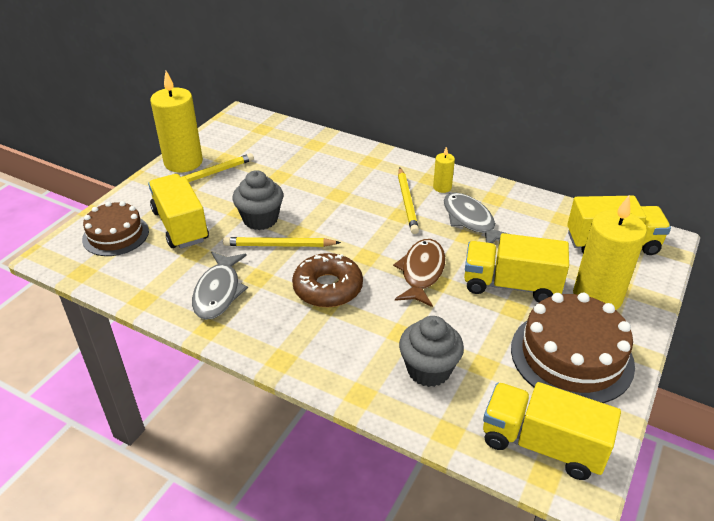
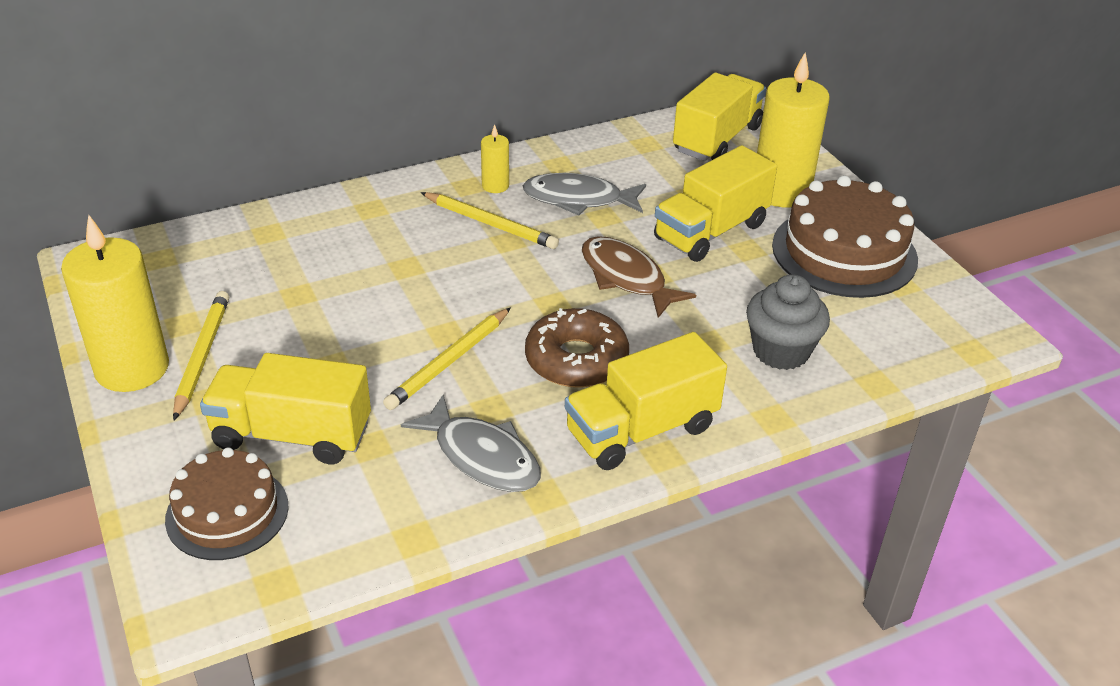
camera: 55 degrees left, 0 degrees up
grey cupcake [233,170,283,230] -> none
yellow truck [483,382,621,480] -> yellow truck moved to [565,332,727,470]

